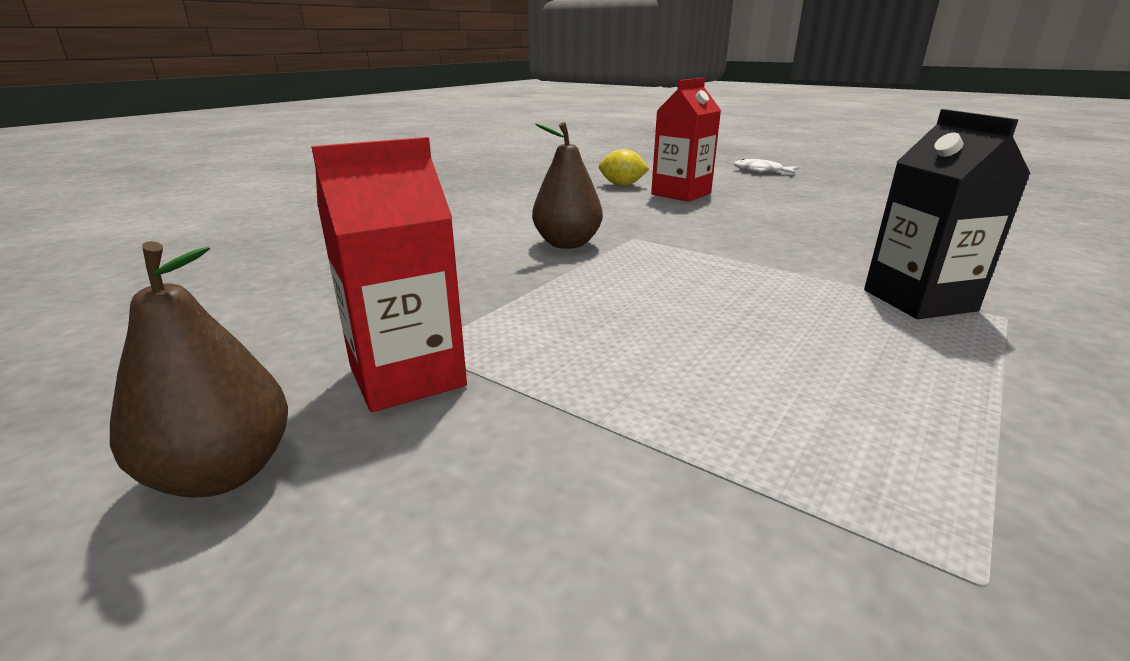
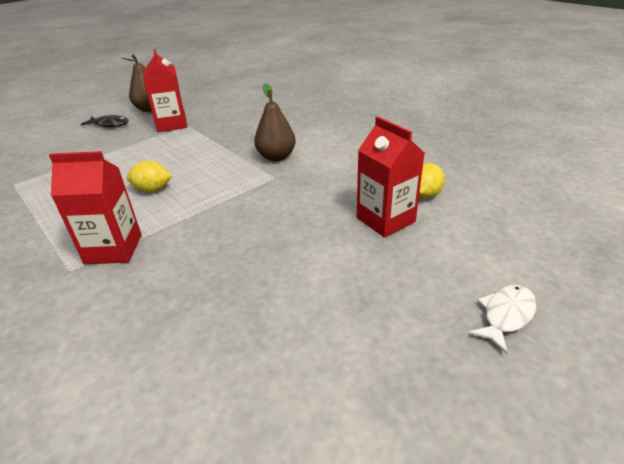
camera: 105 degrees right, 10 degrees up
black carton [864,109,1031,319] -> red carton [49,151,142,264]
none -> black fish [81,115,129,127]
none -> yellow lemon [127,161,172,193]

